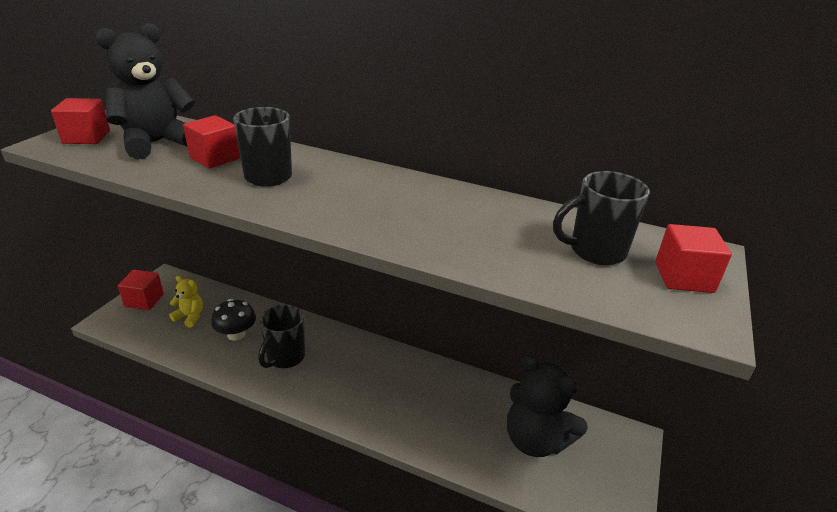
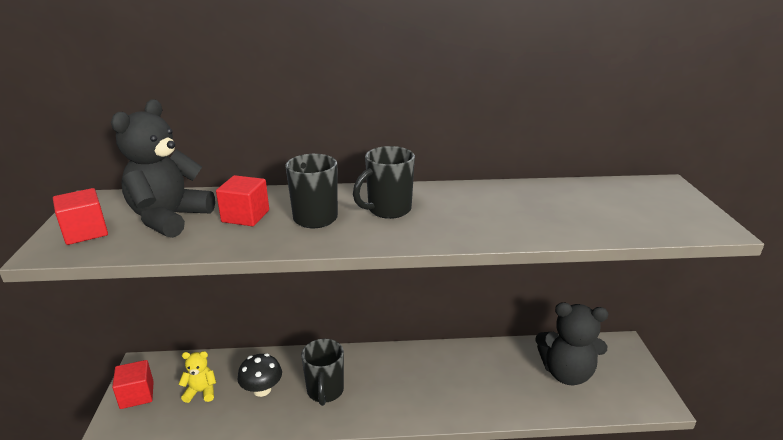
camera: 25 degrees left, 5 degrees down
black mug [553,171,650,265] -> black mug moved to [353,146,415,219]
red cube [655,224,732,293] -> none

